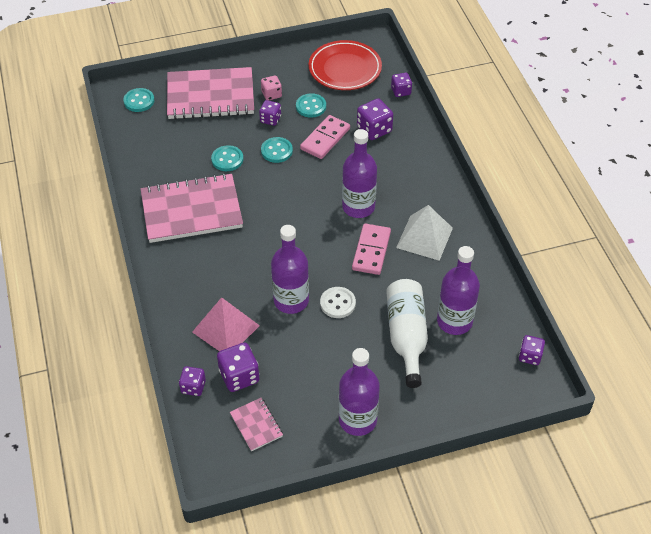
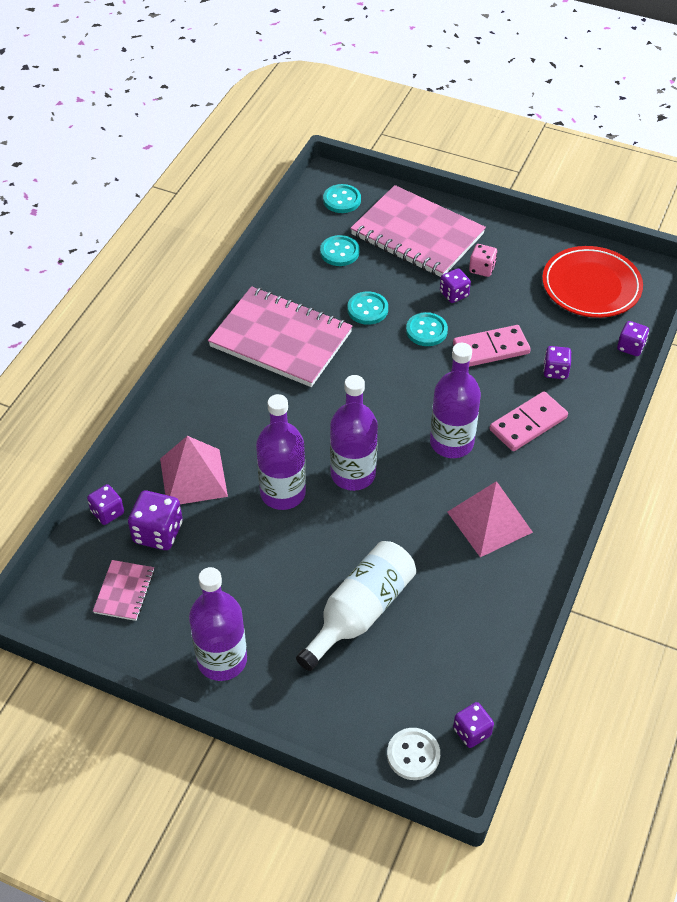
camera: 40 degrees right, 0 degrees up
turquoise button [296,93,326,118] -> turquoise button moved to [320,235,360,266]
white button [320,287,356,318] -> white button moved to [387,728,440,780]
pink domino [352,223,391,275] -> pink domino moved to [490,391,568,451]
purple dice [357,98,393,140] -> purple dice [543,346,571,379], size x0.64
white pyramid [396,205,453,261] -> pink pyramid [447,481,533,557]
purple bottle [437,246,480,335] -> purple bottle moved to [330,375,378,491]

